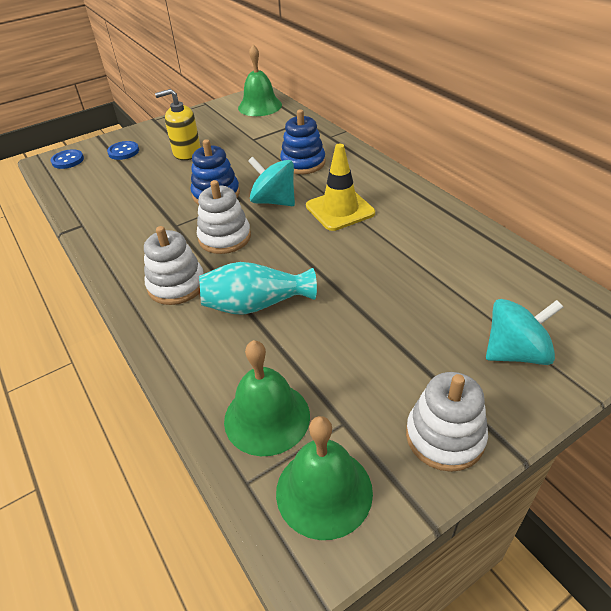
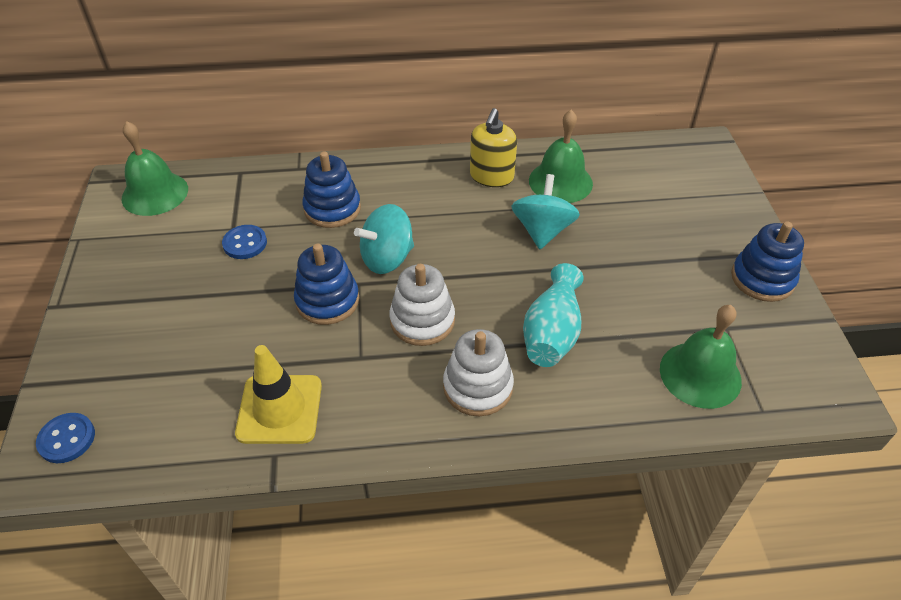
camera: 65 degrees left, 5 degrees up
blue button [107,141,139,160] -> blue button moved to [222,225,267,259]
yellow soap dispenser [155,89,201,160] -> yellow soap dispenser moved to [470,108,517,187]
green bell [276,416,373,540] -> green bell moved to [529,110,593,203]
yellow traffic cone [306,144,375,231] -> yellow traffic cone moved to [235,345,322,444]
white stacking toy [406,372,488,472] -> blue stacking toy [731,221,804,302]
turquoise spinning top [486,299,563,365] -> turquoise spinning top moved to [511,174,580,249]

